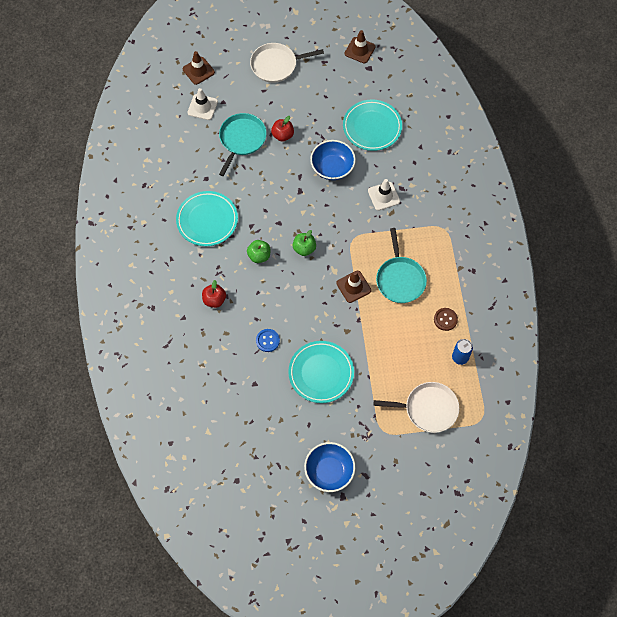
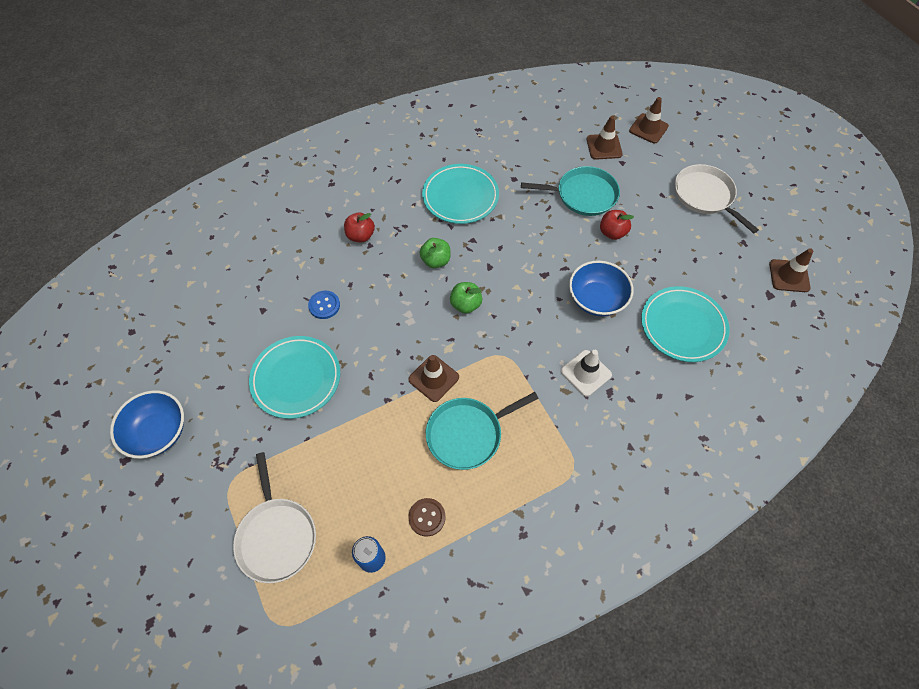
camera: 70 degrees right, 5 degrees down
white traffic cone [187,88,218,120] -> brown traffic cone [587,116,623,160]

